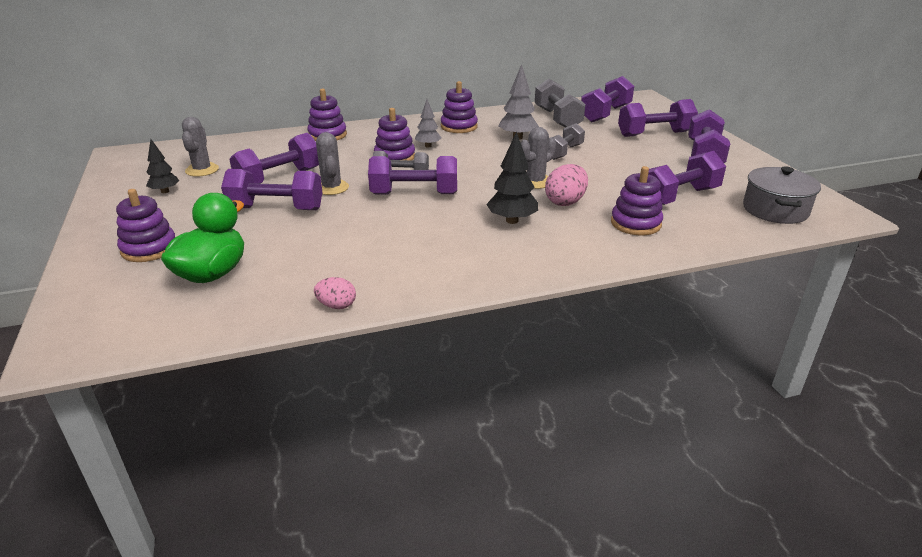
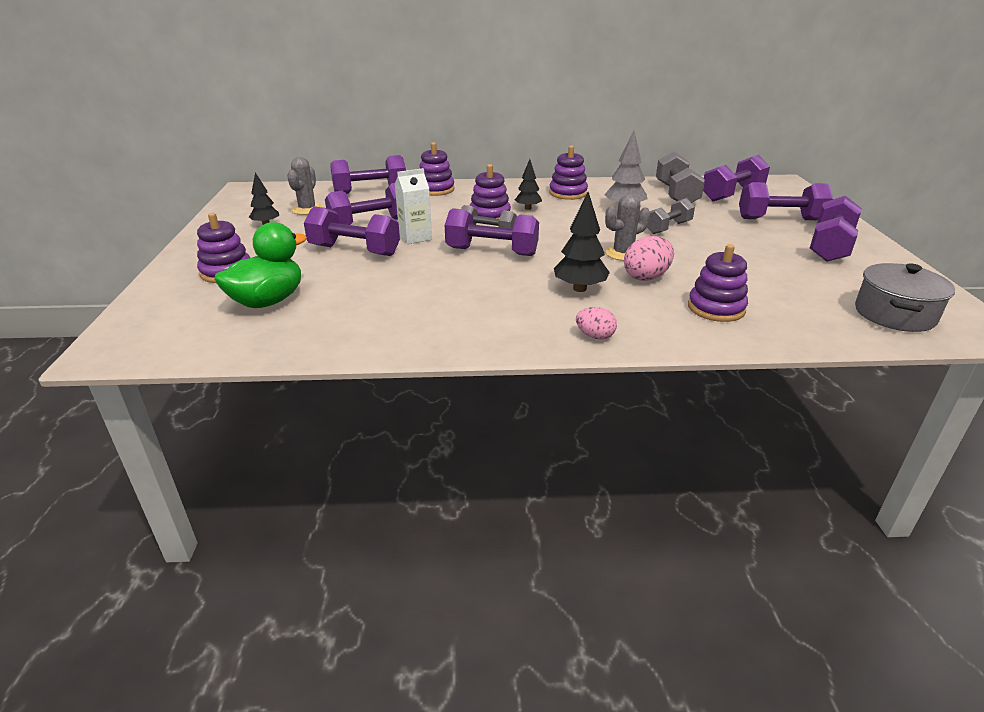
camera: 15 degrees right, 0 degrees up
pink egg [314,277,356,309] -> pink egg moved to [576,307,617,340]
grey cactus [316,132,349,195] -> white carton [395,168,432,244]
grey tree [415,99,441,147] -> black tree [515,159,542,210]
purple dumbbell [648,151,726,205] -> purple dumbbell moved to [330,155,406,194]

